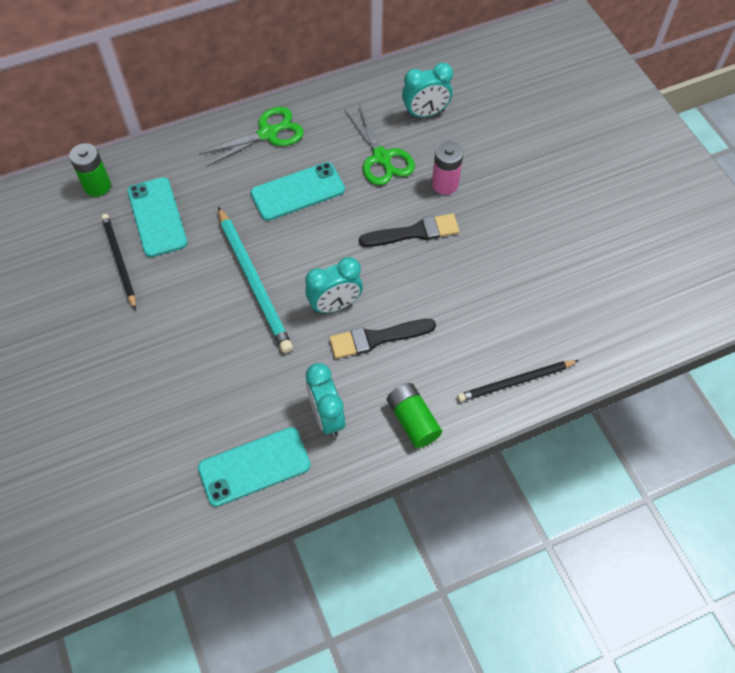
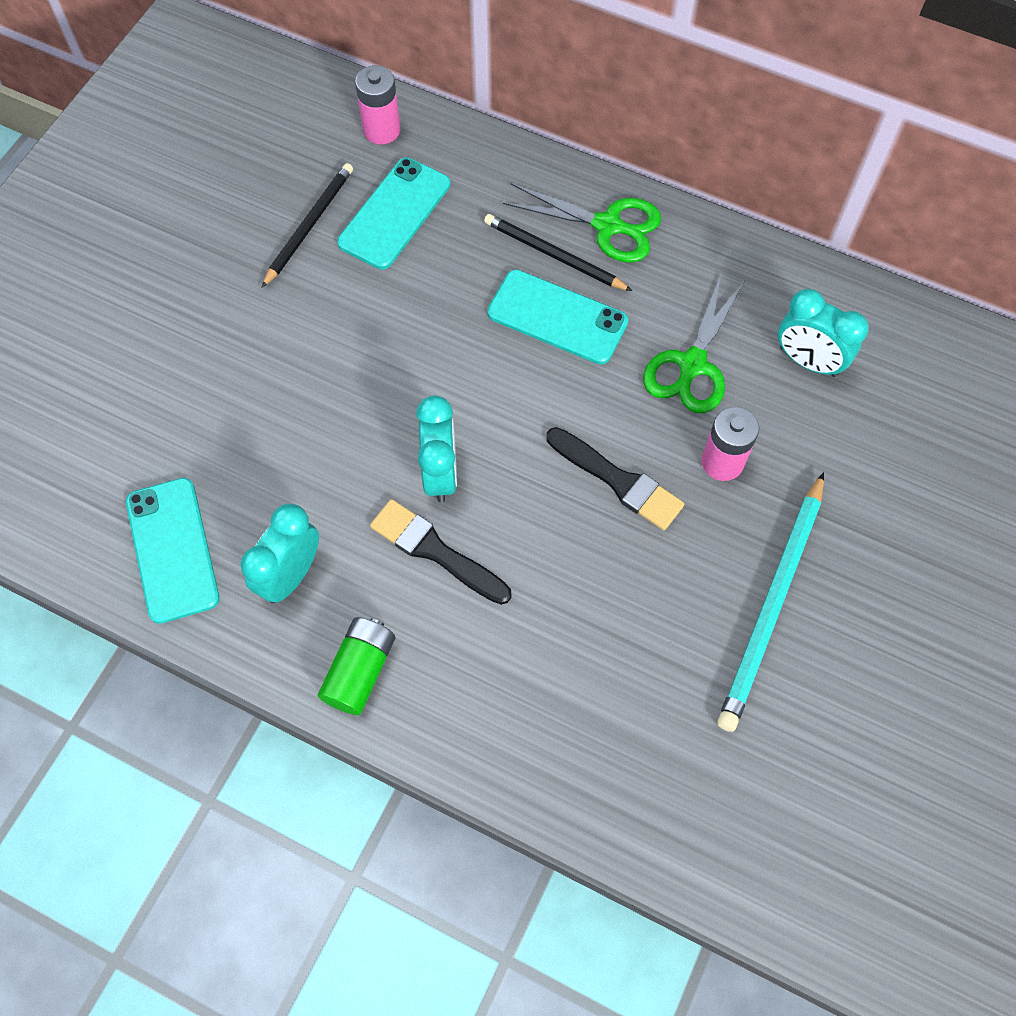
camera: 50 degrees right, 5 degrees up
green battery [69,143,111,197] -> pink battery [355,65,400,144]
turquoise phone [198,427,311,507] -> turquoise phone turned 45 degrees clockwise [126,478,219,624]
turquoise pencil [218,207,293,353] -> turquoise pencil moved to [717,472,824,732]
turquoise clock [305,257,363,314] -> turquoise clock turned 120 degrees counterclockwise [416,395,457,503]
black pencil [457,360,579,402] -> black pencil moved to [484,214,632,291]

